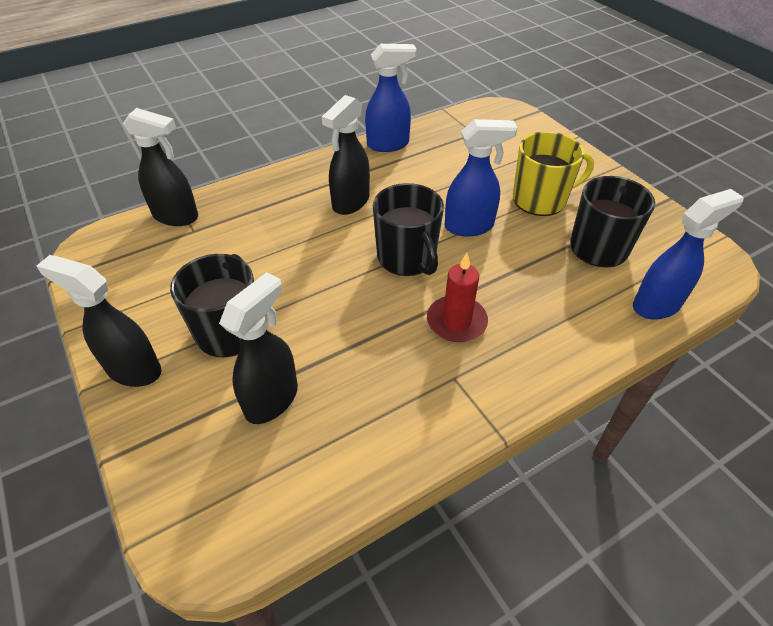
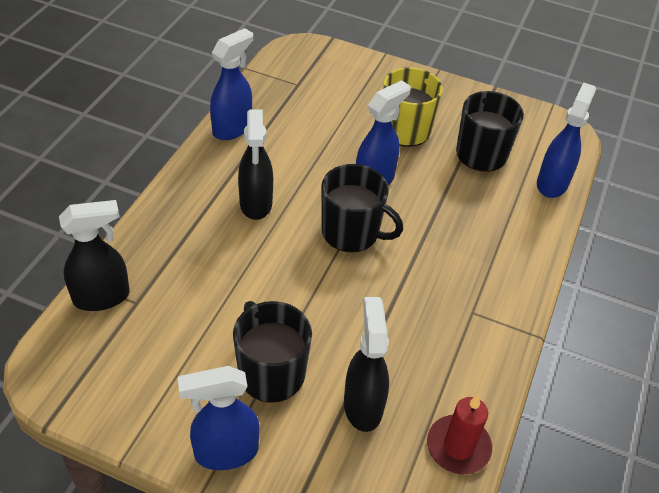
camera: 40 degrees left, 0 degrees up
black spray bottle [36,255,162,387] -> blue spray bottle [178,366,259,470]
red candle [427,253,488,342] -> red candle moved to [427,395,492,474]

